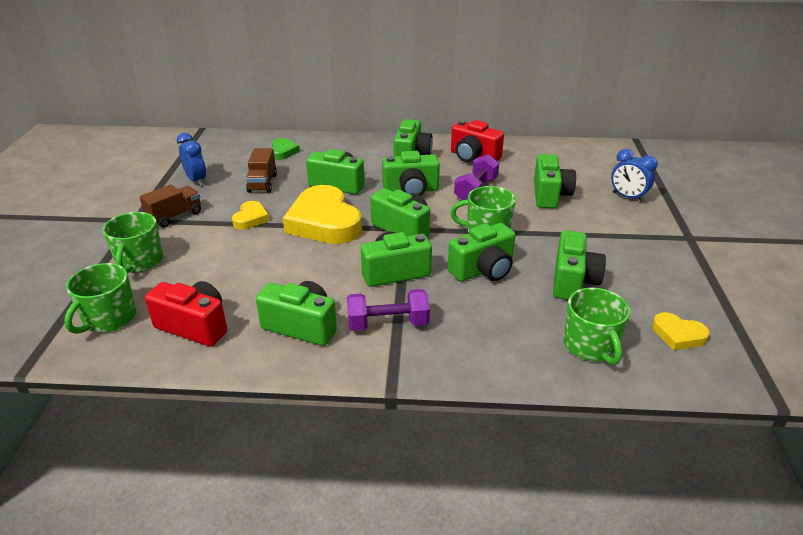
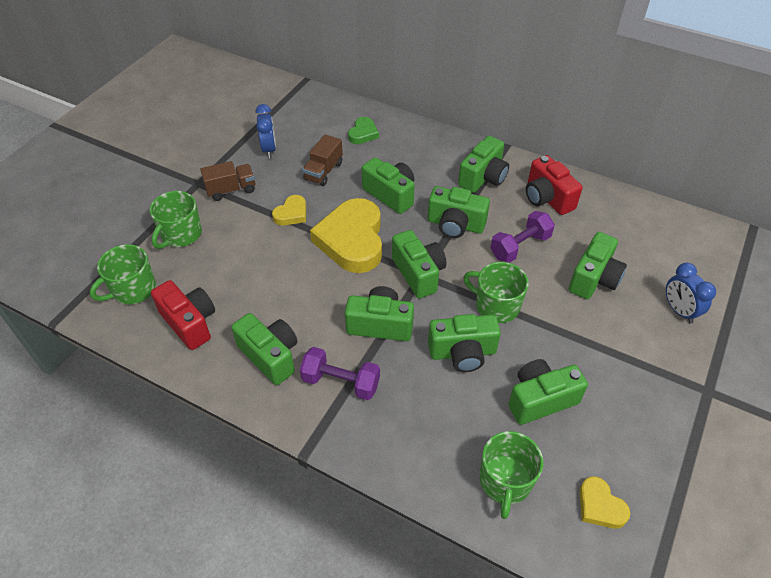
camera: 25 degrees right, 15 degrees up
green camera [553,230,606,300] -> green camera turned 150 degrees counterclockwise [508,359,588,425]

